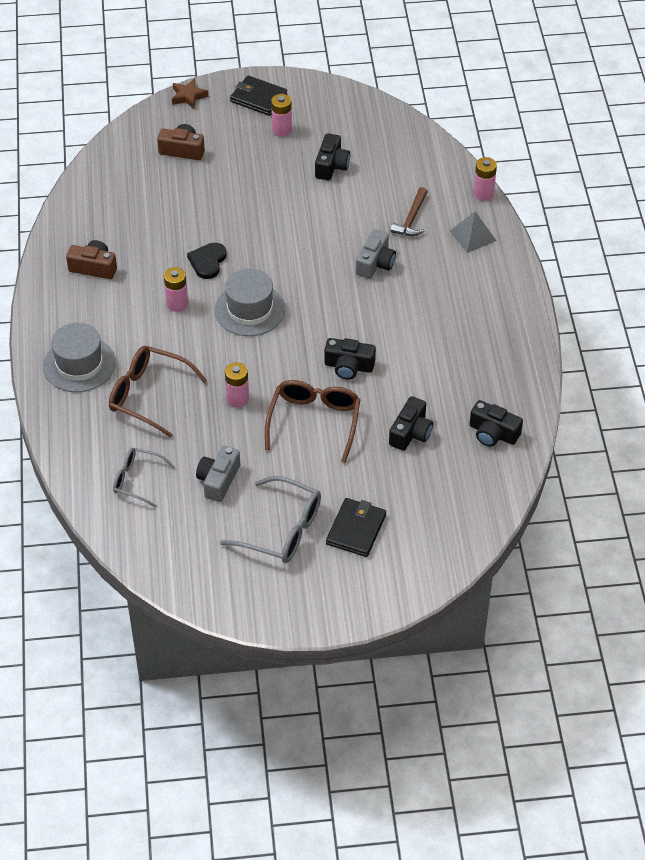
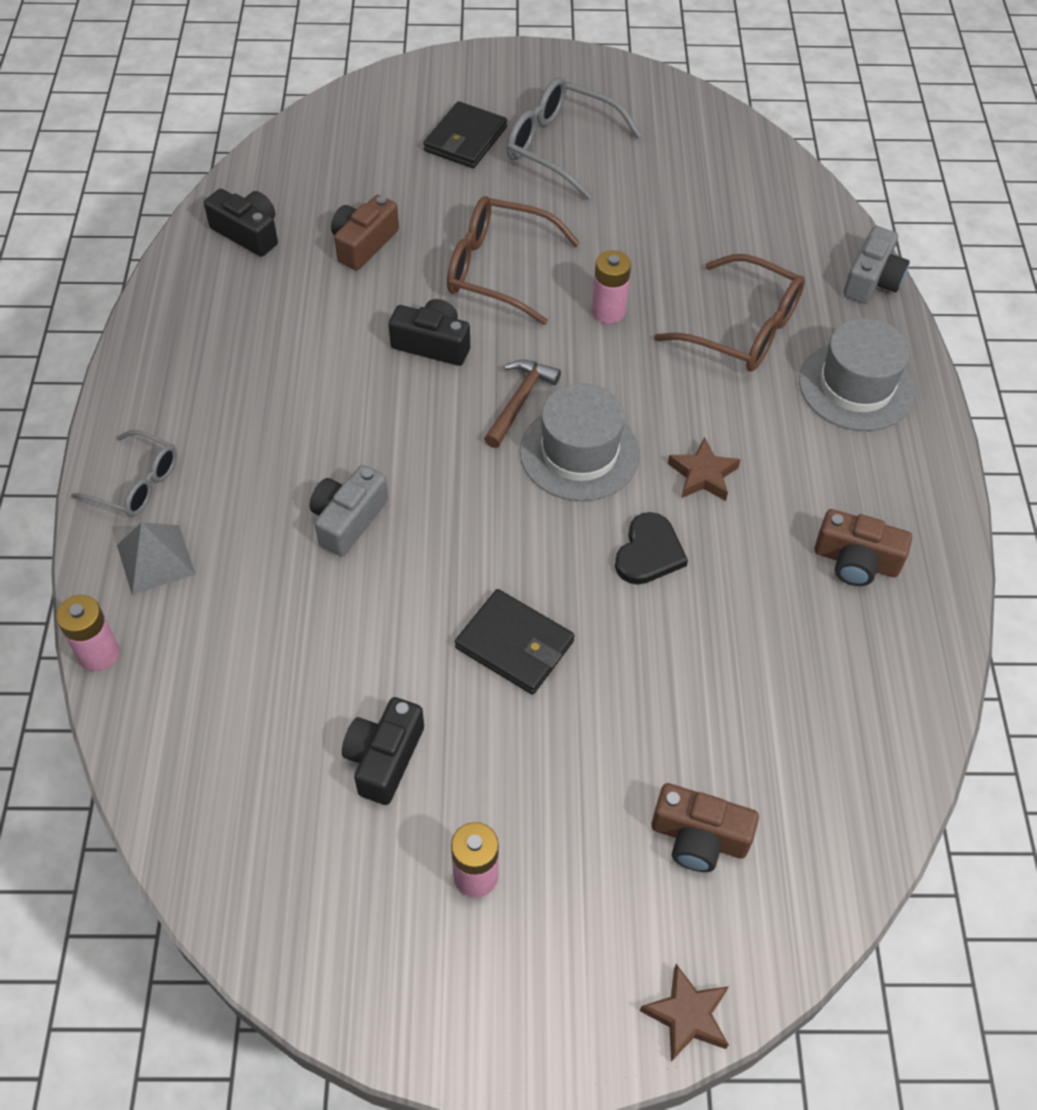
camera: 175 degrees left, 5 degrees up
grey glasses [113,448,175,507] -> grey glasses moved to [71,430,177,517]
pink battery [164,267,188,312] -> brown star [668,437,741,501]
grey camera [196,446,240,502] -> grey camera moved to [843,226,910,304]
black wallet [230,76,287,116] -> black wallet moved to [455,589,575,695]
brown glasses [265,380,360,463] -> brown glasses turned 90 degrees clockwise [447,196,580,325]
black camera [389,396,433,451] -> brown camera [331,195,399,270]
brown hammer [391,187,428,236] -> brown hammer moved to [484,360,561,448]

